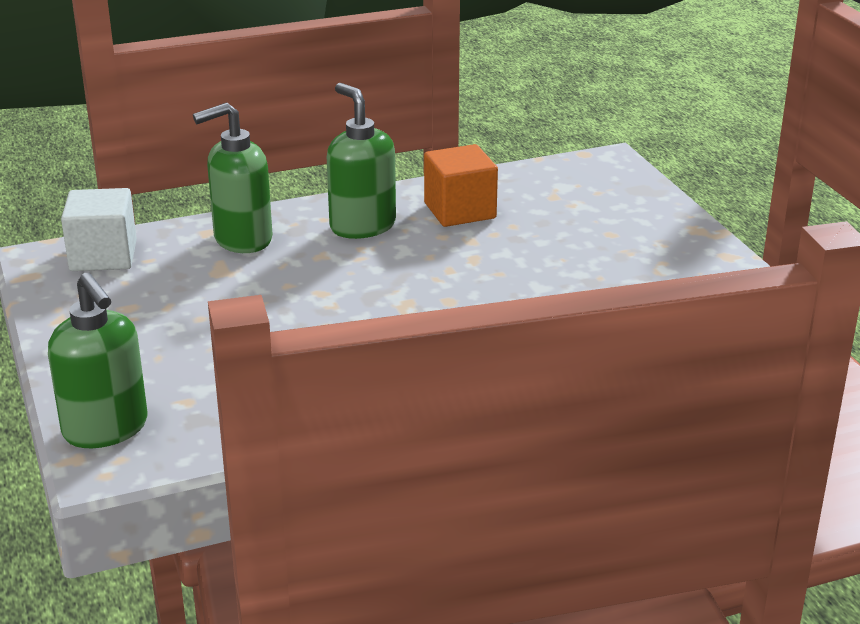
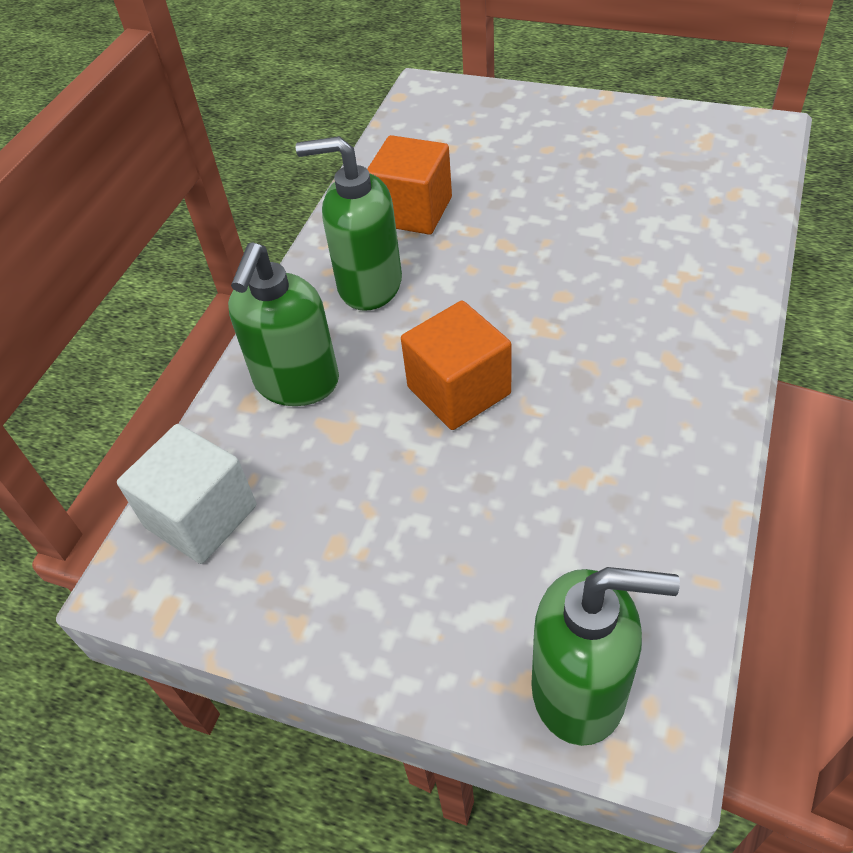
camera: 45 degrees left, 20 degrees up
none -> orange cube [401,301,511,430]

